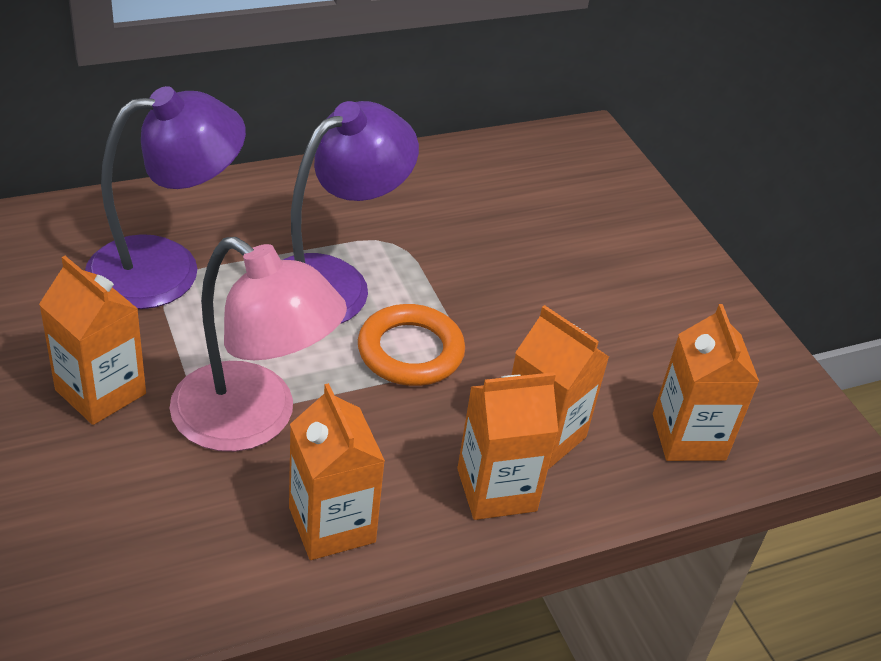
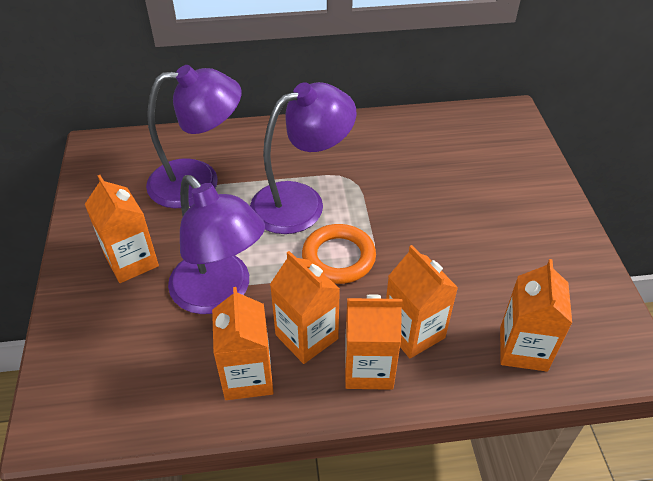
camera: 20 degrees right, 5 degrees up
pink lamp [170,237,347,452] -> purple lamp [168,175,265,314]
none -> orange carton [270,251,340,364]

